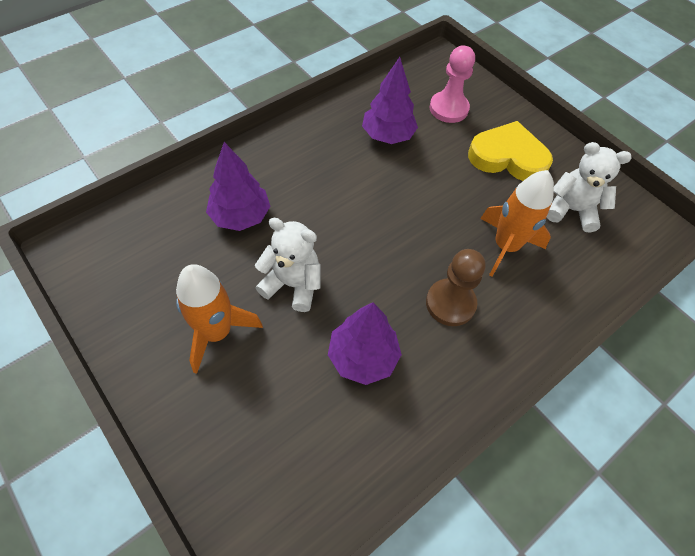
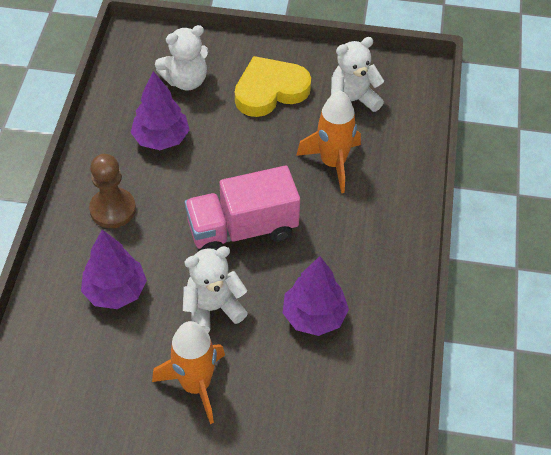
camera: 40 degrees left, 5 degrees down
brown pawn [426,249,486,326] -> brown pawn moved to [89,154,136,228]
pink pawn [429,45,475,123] -> white teddy bear [155,25,209,90]
none -> pink truck [185,166,300,250]

